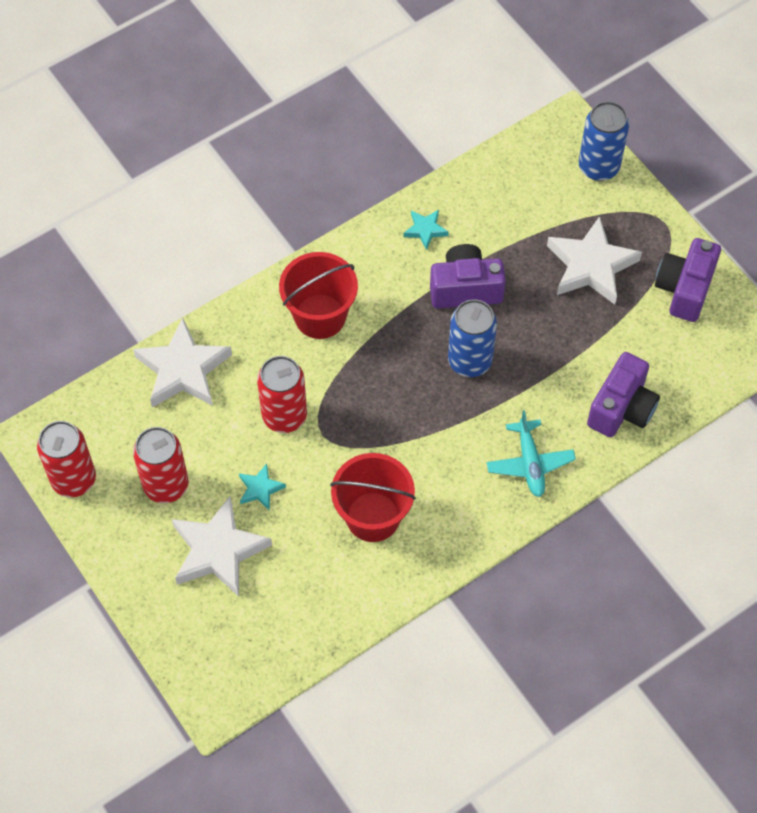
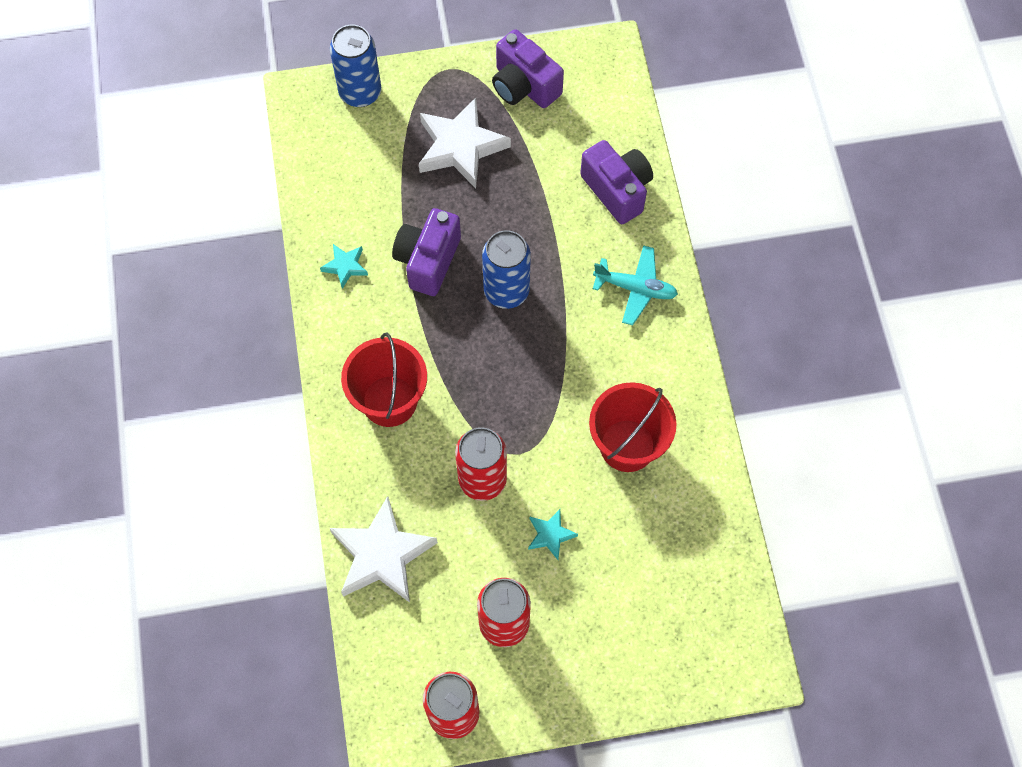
camera: 65 degrees left, 5 degrees up
white star [172,496,272,597] -> none

